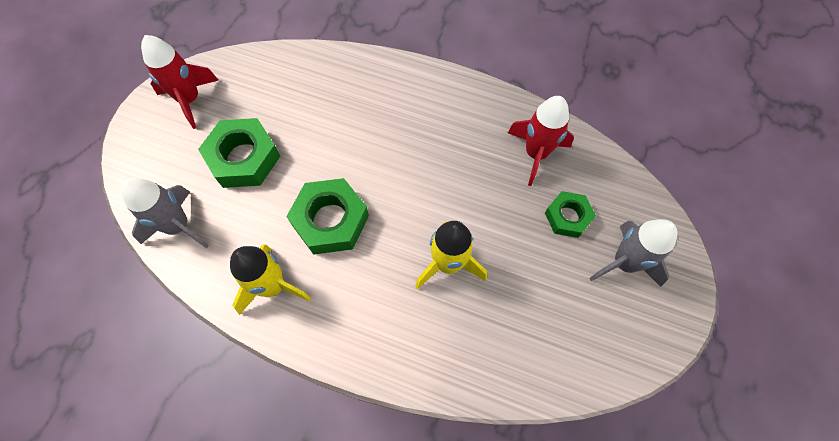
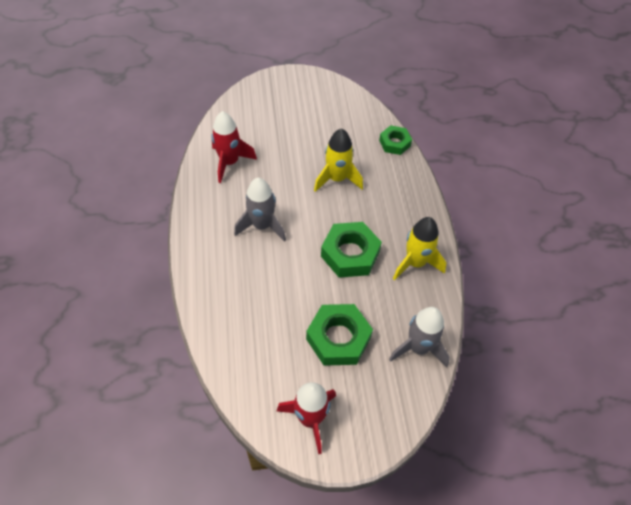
camera: 120 degrees left, 10 degrees down
green nut [545,191,596,238] -> green nut moved to [379,125,412,155]
grey rocket [589,219,677,287] -> grey rocket moved to [234,178,286,242]

